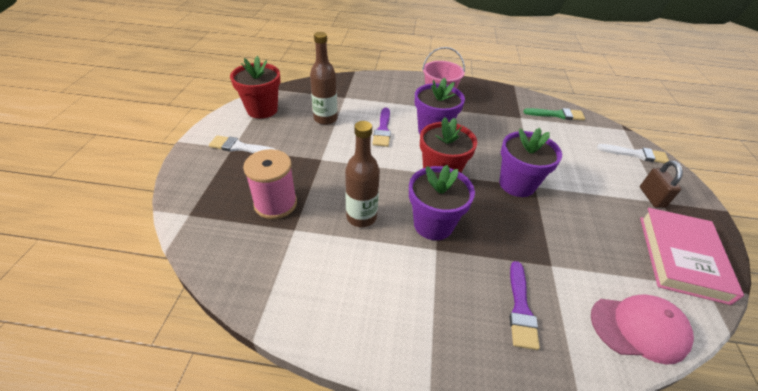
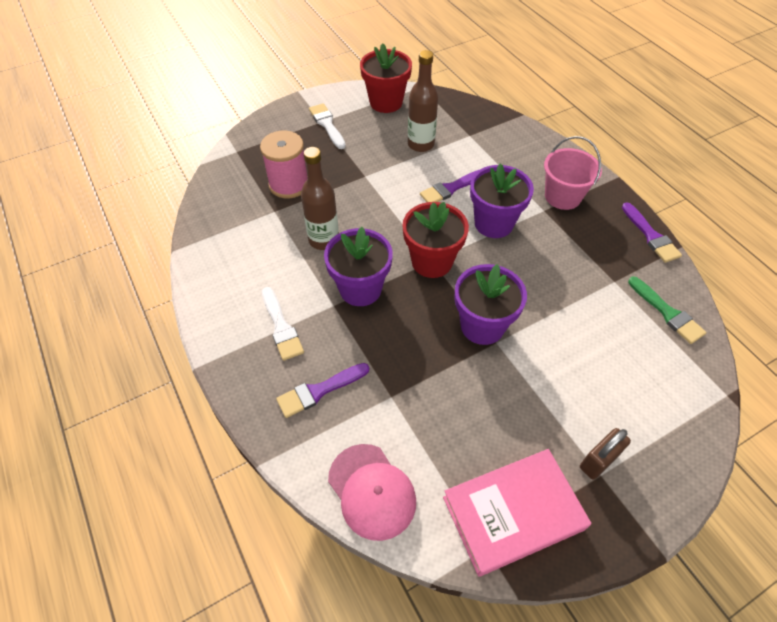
camera: 55 degrees right, 10 degrees up
white brush [597,144,669,163] -> white brush moved to [262,287,304,361]
none -> purple brush [622,202,682,263]

